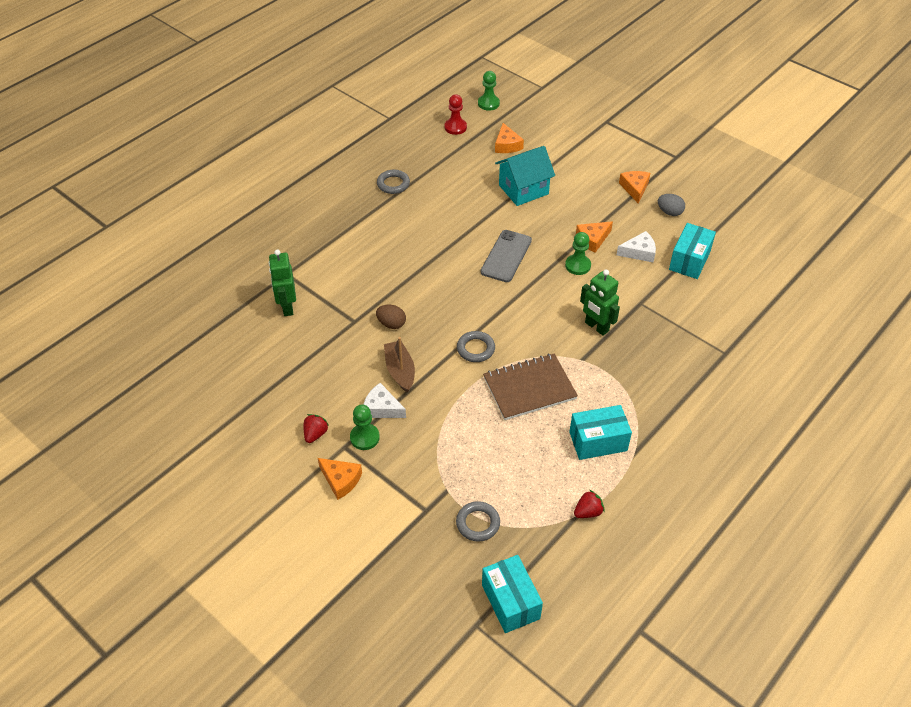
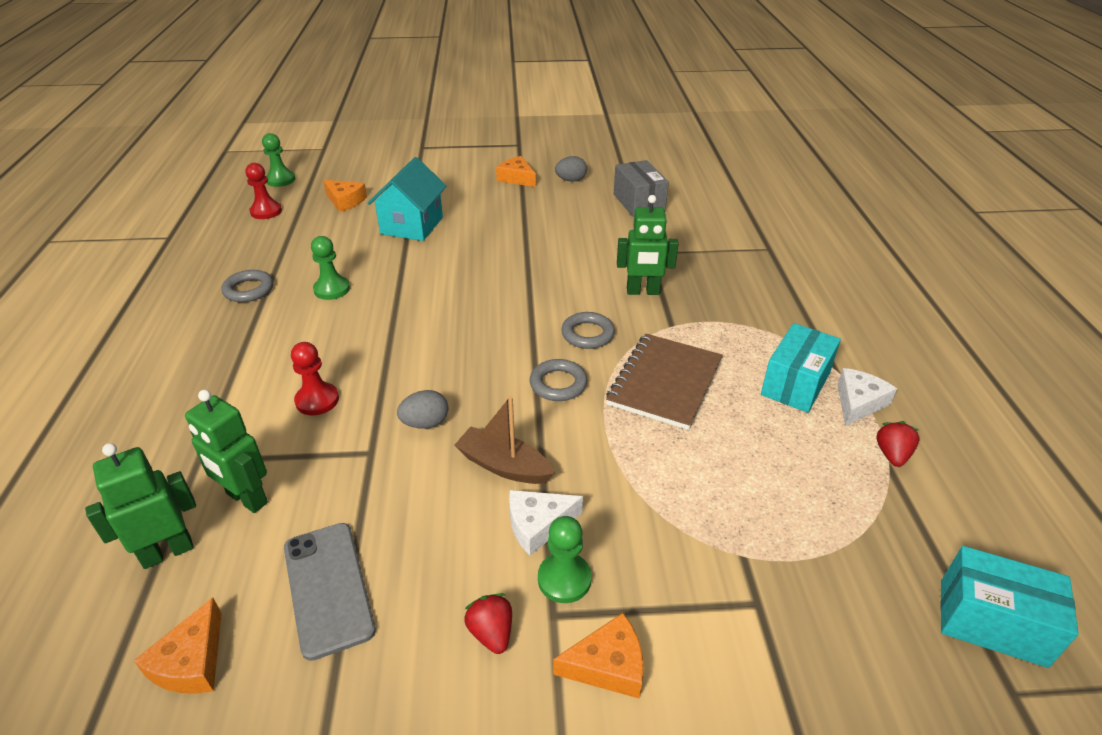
camera: 45 degrees left, 10 degrees down
brown egg [376,305,406,329] -> grey egg [397,390,448,429]
grey ring [456,501,500,542] -> grey ring moved to [561,312,615,349]
grey phone [481,230,532,282] -> grey phone moved to [284,523,376,661]
green pawn [565,232,591,275] -> green pawn moved to [311,236,350,300]
orange cheese [576,221,613,253] -> orange cheese moved to [133,598,222,694]
white cheese [617,231,656,262] -> white cheese moved to [837,368,897,426]
turquoise box [669,223,716,279] -> grey box [614,160,669,217]
none -> green robot [85,443,196,569]
none -> red pawn [291,342,339,415]

